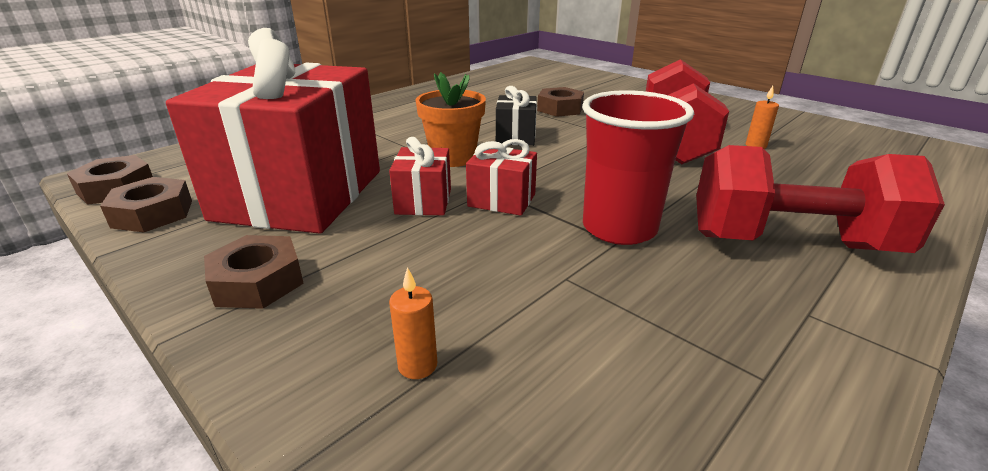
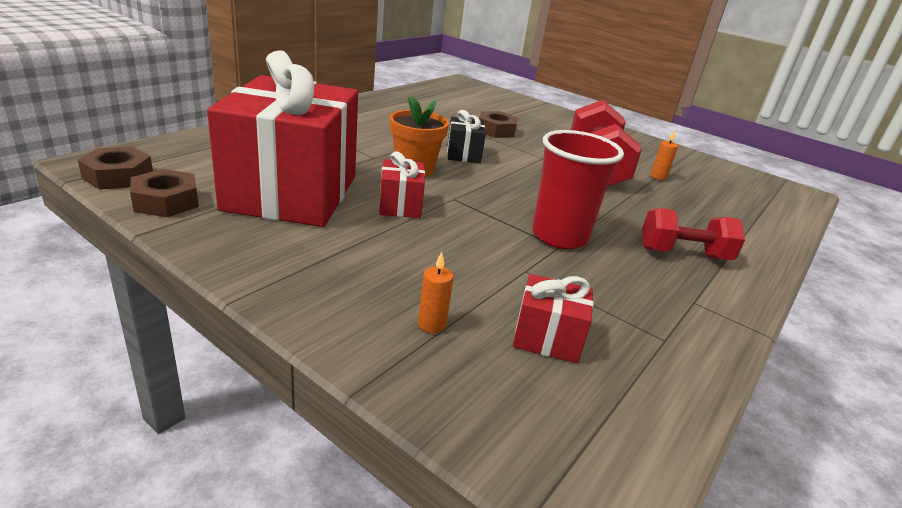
camera: 10 degrees left, 0 degrees up
brown nut [204,235,304,309] -> none
red gift [466,139,537,216] -> red gift moved to [513,274,593,363]
red dumbbell [696,145,945,253] -> red dumbbell [642,208,745,260], size x0.63

